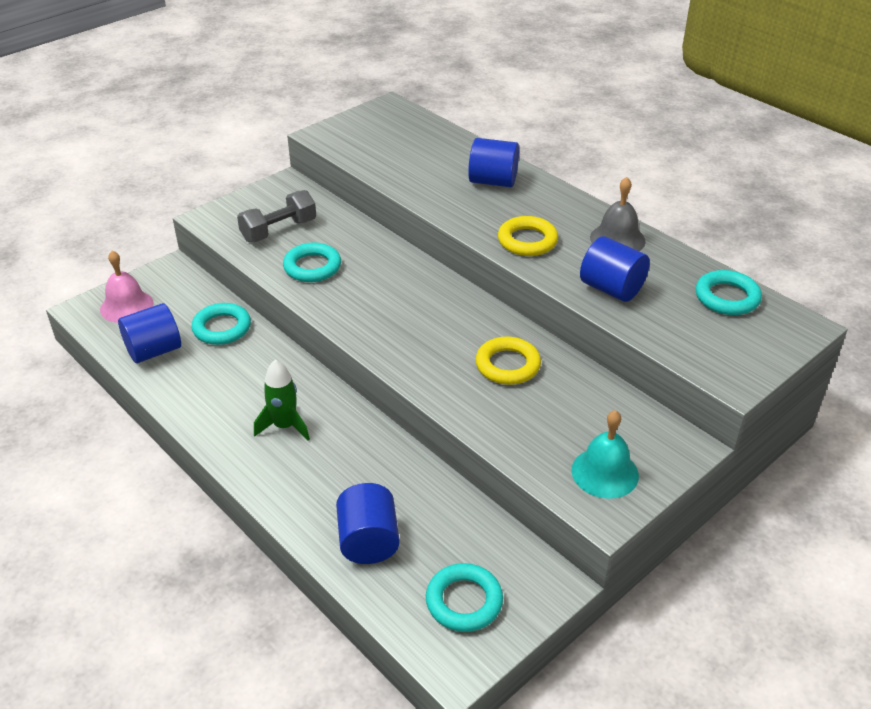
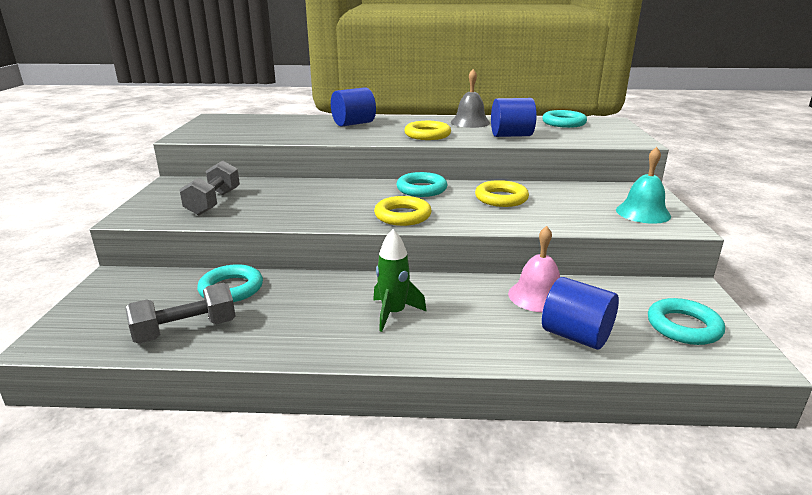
camera: 45 degrees left, 15 degrees down
pink bell [100,250,154,323] -> pink bell moved to [508,226,560,312]
blue cylinder [118,303,181,363] -> grey dumbbell [125,283,236,344]
turquoise ring [283,242,341,282] -> turquoise ring moved to [396,172,447,197]
none -> yellow ring [374,196,432,226]

